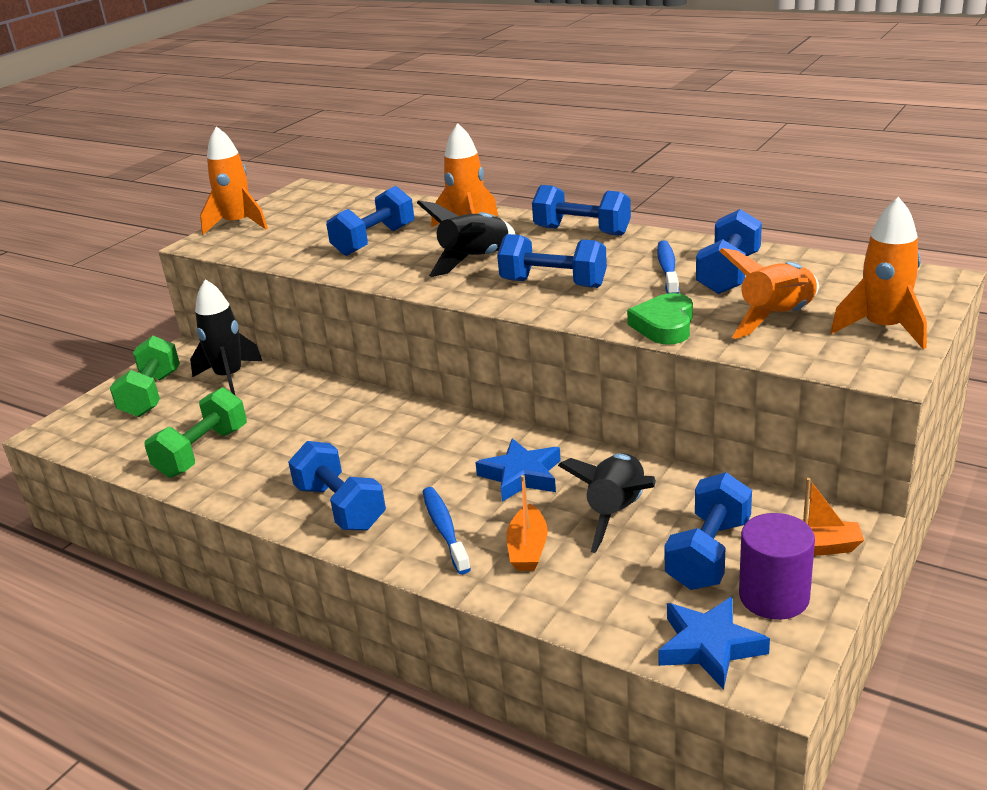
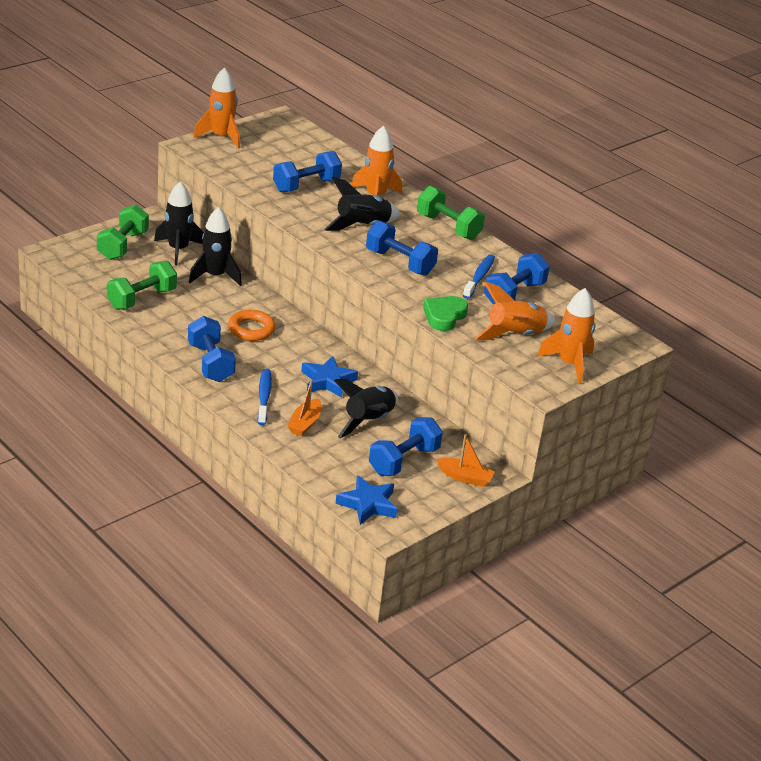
camera: 10 degrees right, 5 degrees up
blue dumbbell [532,185,631,236] -> green dumbbell [417,186,485,240]
purple cylinder [739,513,815,620] -> none
none -> black rocket [189,207,242,286]
none -> orange ring [228,310,275,341]

